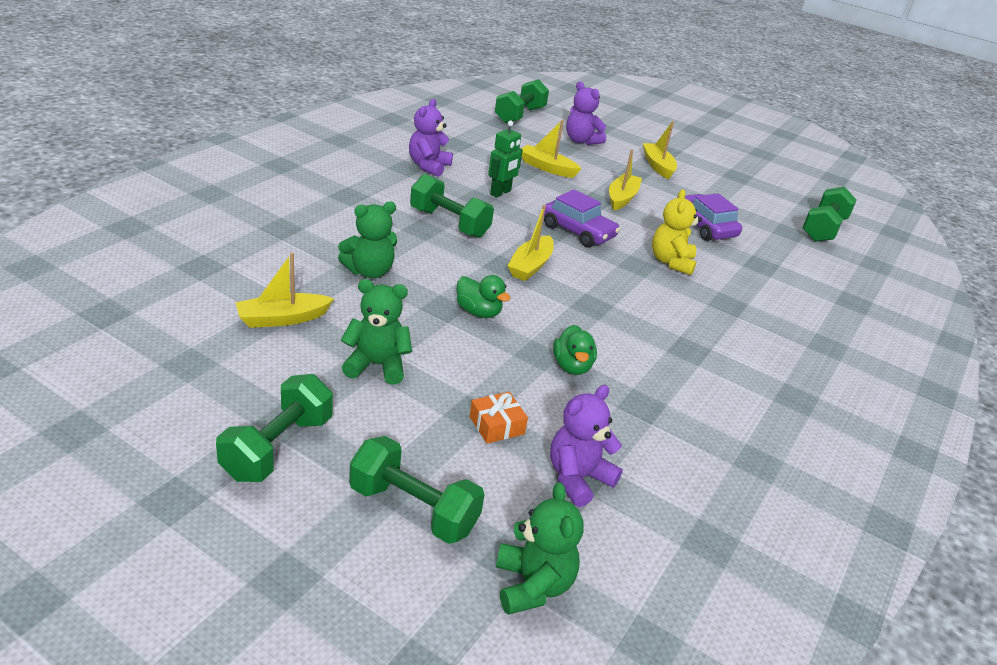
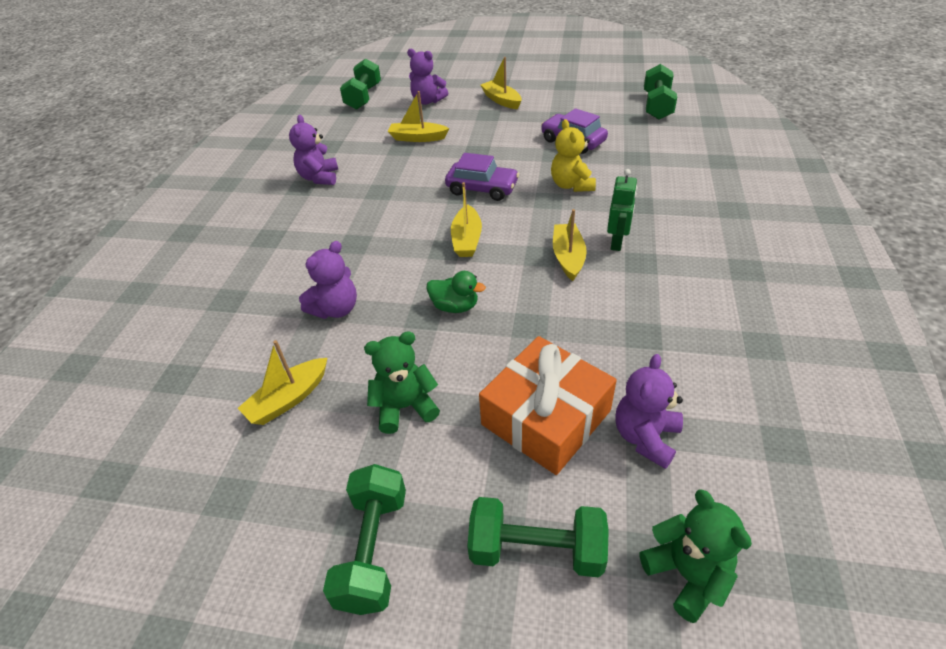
camera: 15 degrees left, 10 degrees up
green teddy bear [338,201,397,278] -> purple teddy bear [299,241,357,319]
green dumbbell [410,174,494,238] -> none
orange gift [470,392,528,443] -> orange gift [479,336,617,475], size x2.30
green robot [488,121,523,198] -> green robot moved to [607,169,637,251]
green duck [553,325,597,375] -> none
yellow boat [609,149,642,211] -> yellow boat moved to [553,209,587,281]

